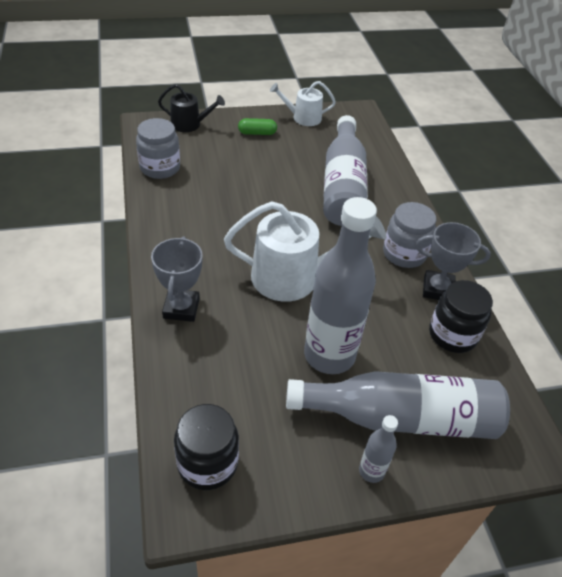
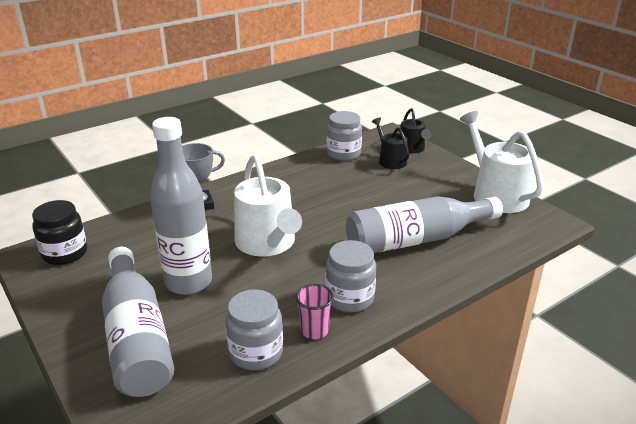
camera: 70 degrees right, 15 degrees down
green capsule [238,118,277,135] -> none
white watering can [270,81,336,126] -> white watering can [459,111,544,213], size x1.76
grey bottle [359,415,398,483] -> none
grey trophy [415,222,491,300] -> pink cup [296,284,334,339]
black jar [429,280,493,353] -> grey jar [225,289,283,370]
none -> black watering can [372,117,409,169]

